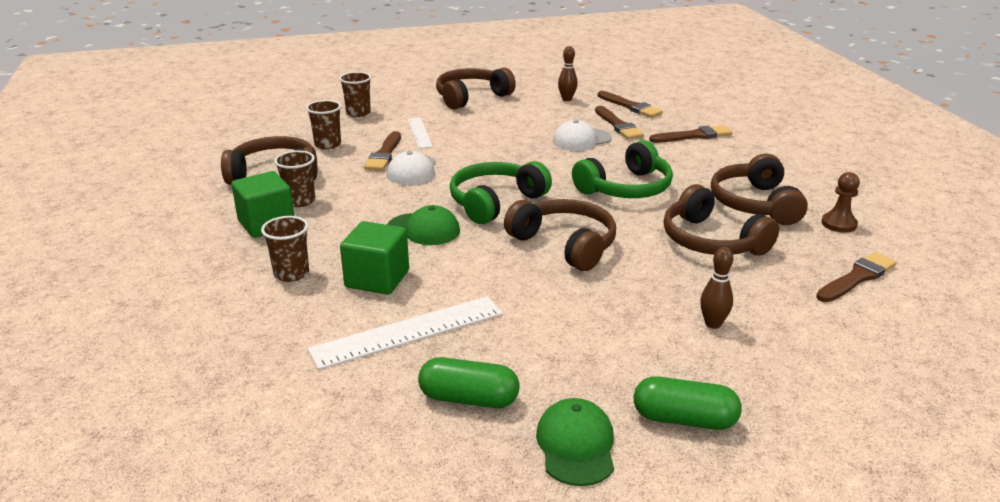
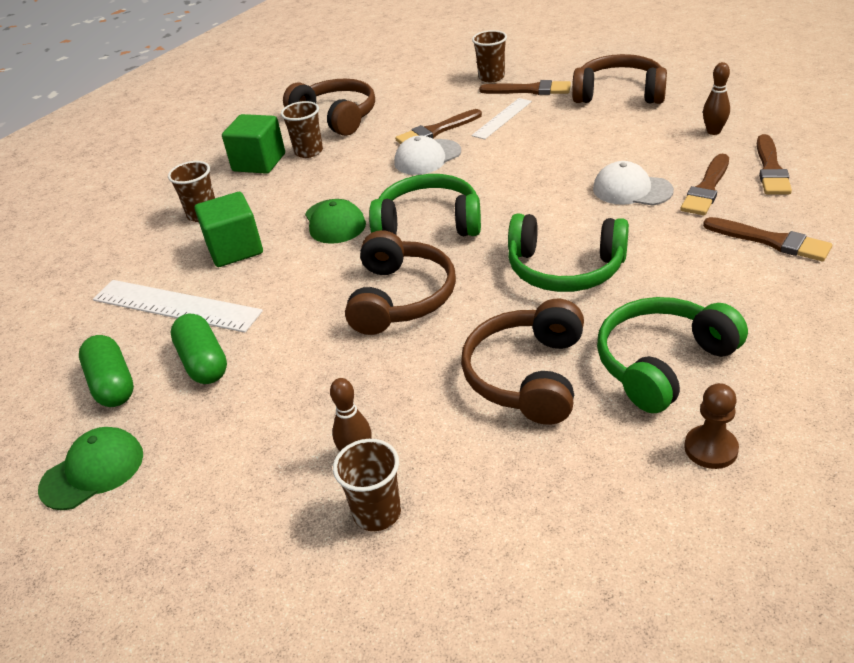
camera: 55 degrees right, 10 degrees up
brown cup [306,100,341,150] -> brown cup moved to [333,439,401,531]
green capsule [633,376,742,430] -> green capsule moved to [171,314,227,384]
brown headphones [711,154,808,225] -> green headphones [597,297,748,413]
brown brush [816,252,897,302] -> brown brush moved to [479,80,571,95]

